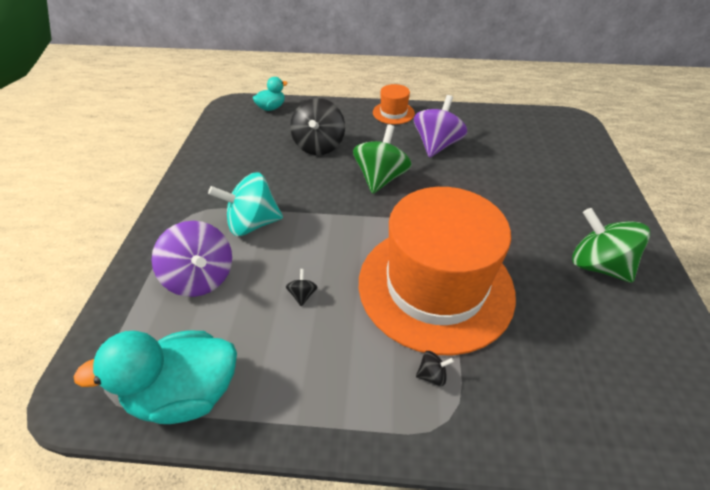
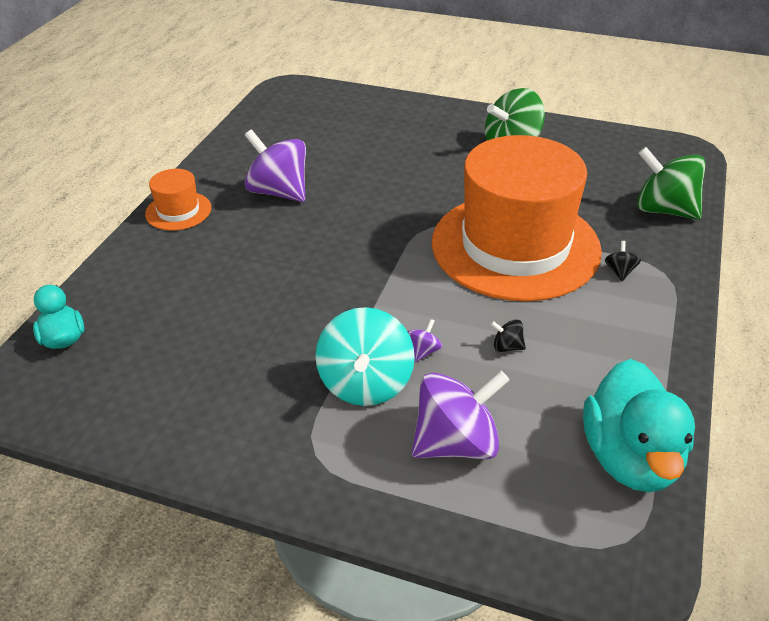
camera: 75 degrees left, 5 degrees down
black spinning top [290,98,345,155] -> none
green spinning top [353,125,412,194] -> green spinning top moved to [637,147,706,220]
none -> purple spinning top [408,319,442,362]

